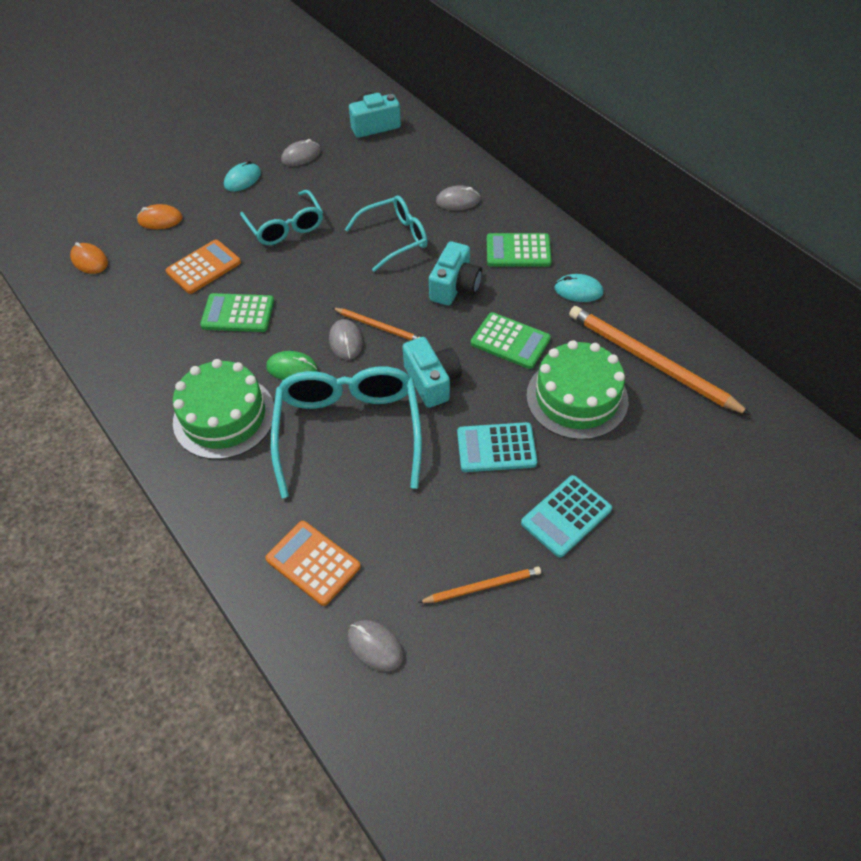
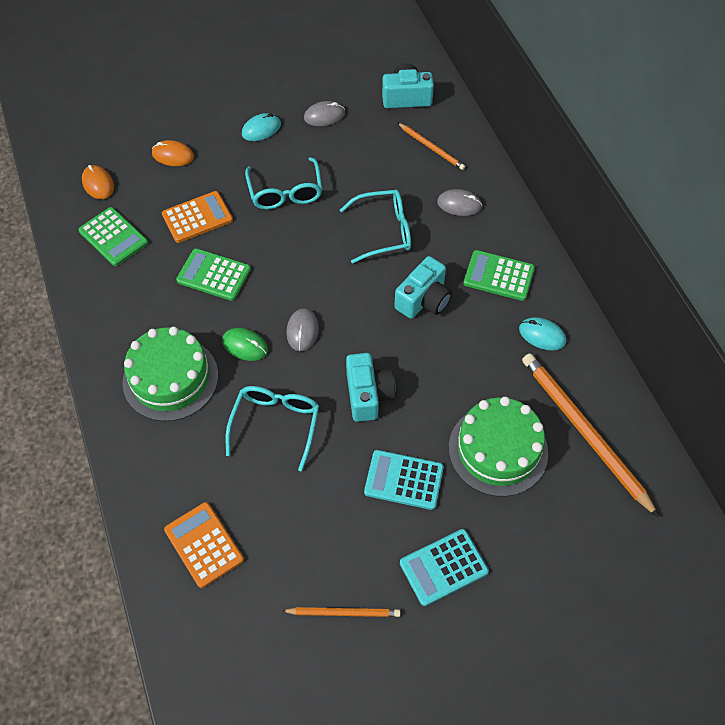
camera: 15 degrees right, 5 degrees up
turquoise glasses [271,366,422,498] -> turquoise glasses [226,386,319,471], size x0.63
orange pencil [333,308,420,341] -> orange pencil moved to [398,123,465,170]
grey mouse [347,620,404,672] -> none
green calculator [471,312,551,369] -> green calculator moved to [78,207,148,266]

